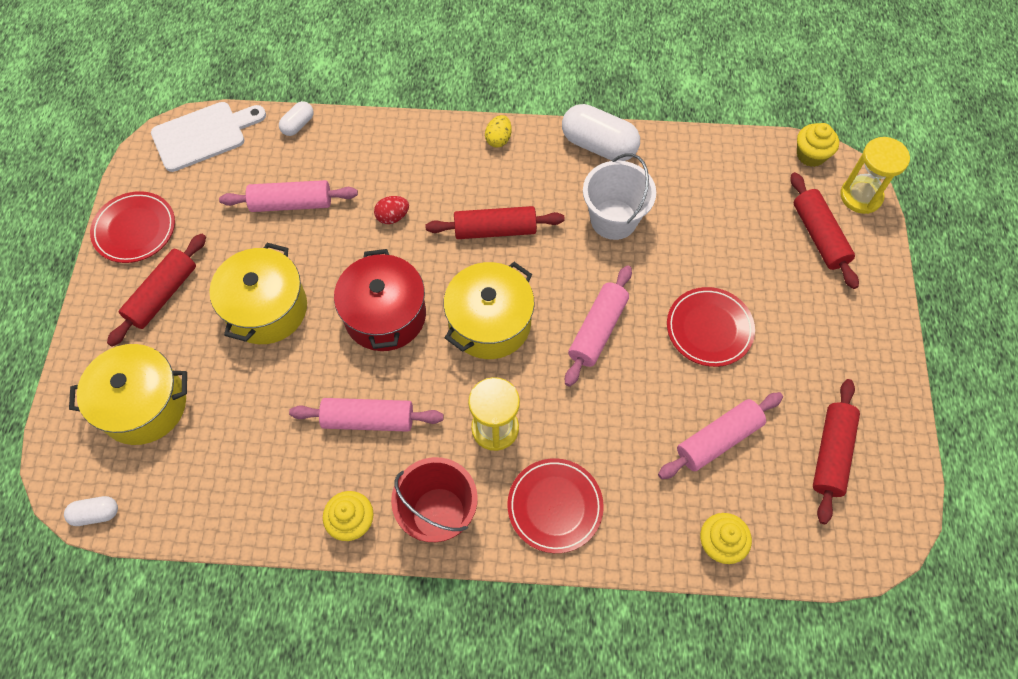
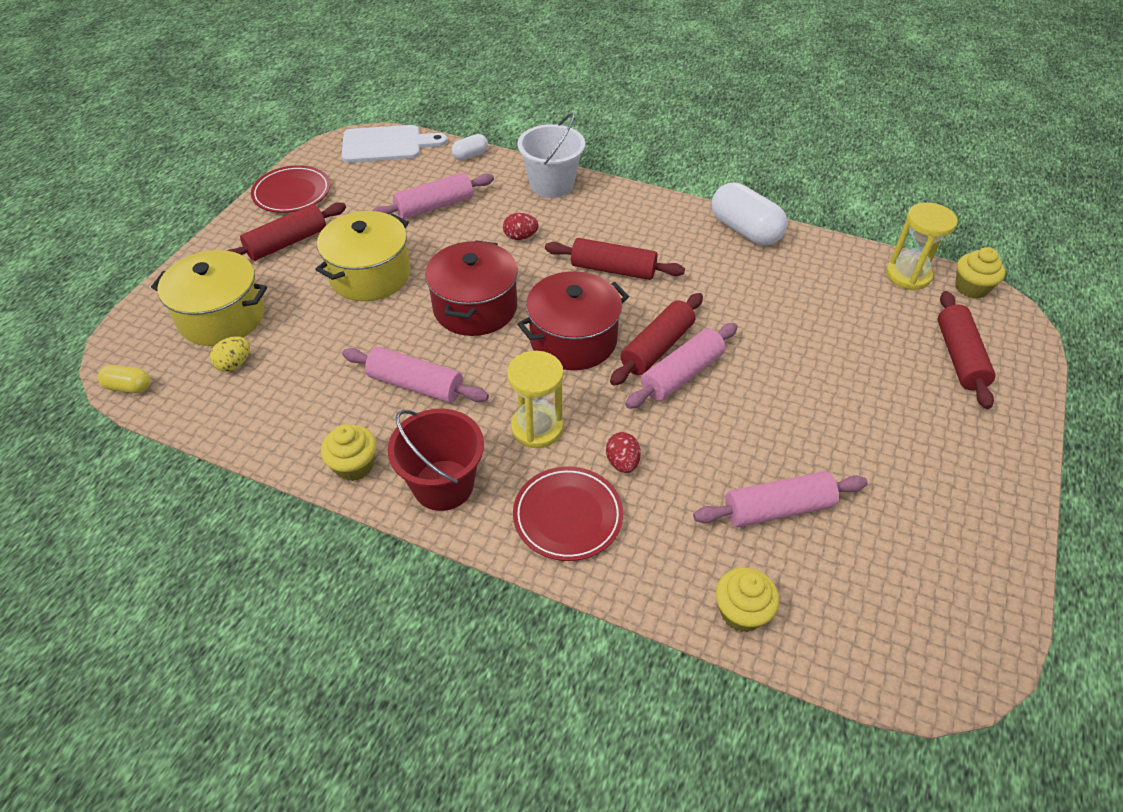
camera: 20 degrees right, 15 degrees down
white capsule [64,496,118,526] -> yellow capsule [98,365,151,393]
pink rolling pin [219,180,358,212] -> pink rolling pin turned 45 degrees counterclockwise [372,173,494,219]
yellow pot [443,262,534,359] -> red pot [517,271,629,370]
yellow egg [485,115,512,148] -> yellow egg moved to [210,336,250,372]
white bucket [583,153,656,240] -> white bucket moved to [518,113,585,198]
red plate [667,287,755,367] -> none
red rolling pin [813,379,860,524] -> red rolling pin moved to [610,293,703,386]
yellow hourglass [840,137,910,214] -> yellow hourglass moved to [886,202,957,290]
none -> red egg [606,432,641,473]

